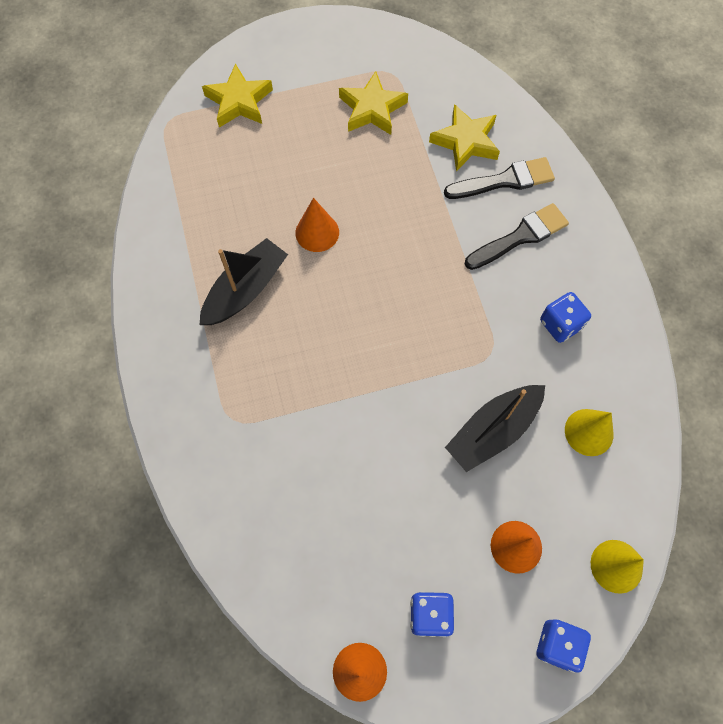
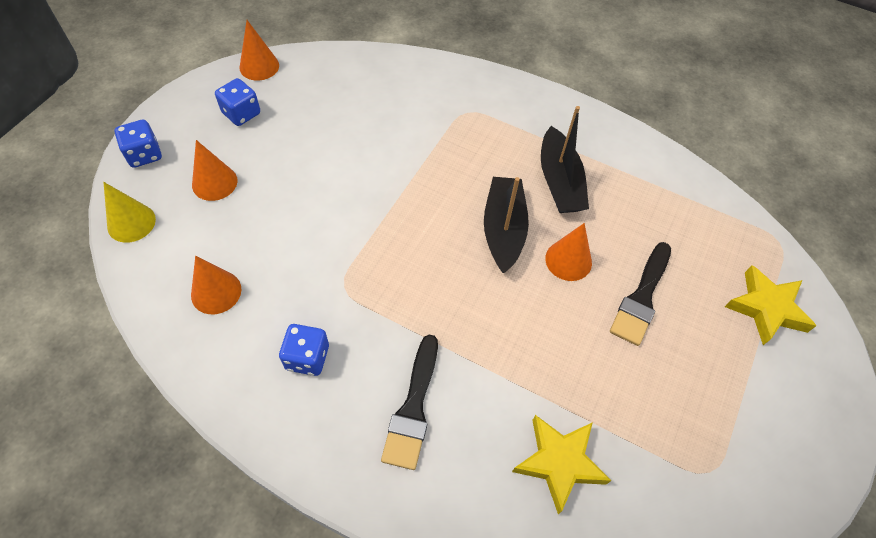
camera: 130 degrees right, 10 degrees down
yellow star [339,71,408,135] -> none
black brush [444,157,555,199] -> black brush moved to [610,242,671,346]
black boat [445,385,545,472] -> black boat moved to [484,177,529,273]
yellow cone [565,409,613,456] -> orange cone [191,256,241,314]

